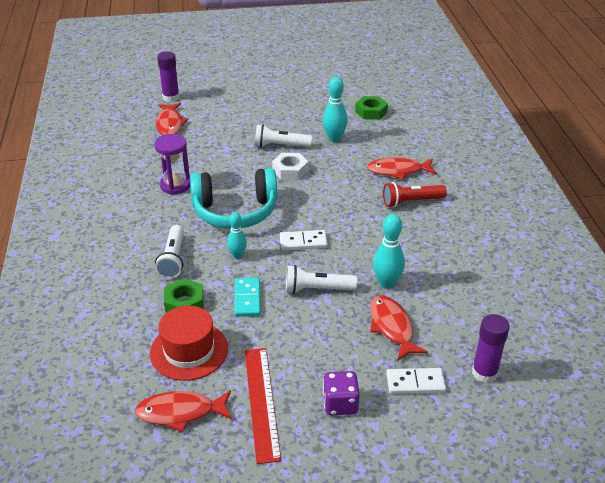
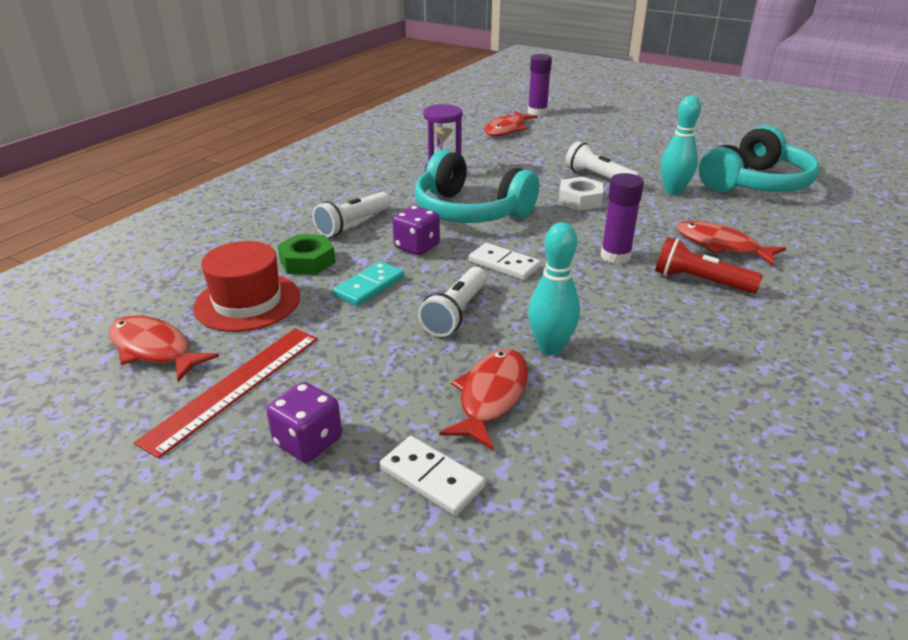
camera: 40 degrees right, 5 degrees down
turquoise bowling pin [227,212,247,259] -> purple dice [392,205,440,255]
white flashlight [286,265,357,294] -> white flashlight turned 105 degrees counterclockwise [418,267,487,337]
green nut [355,96,388,120] -> turquoise headphones [699,126,819,192]
purple glue stick [472,314,510,383] -> purple glue stick moved to [601,173,644,264]

